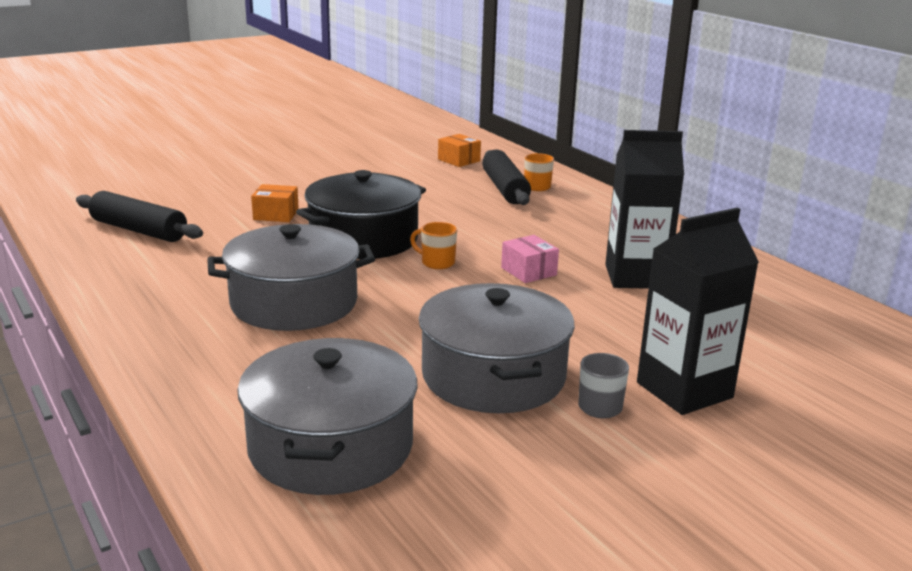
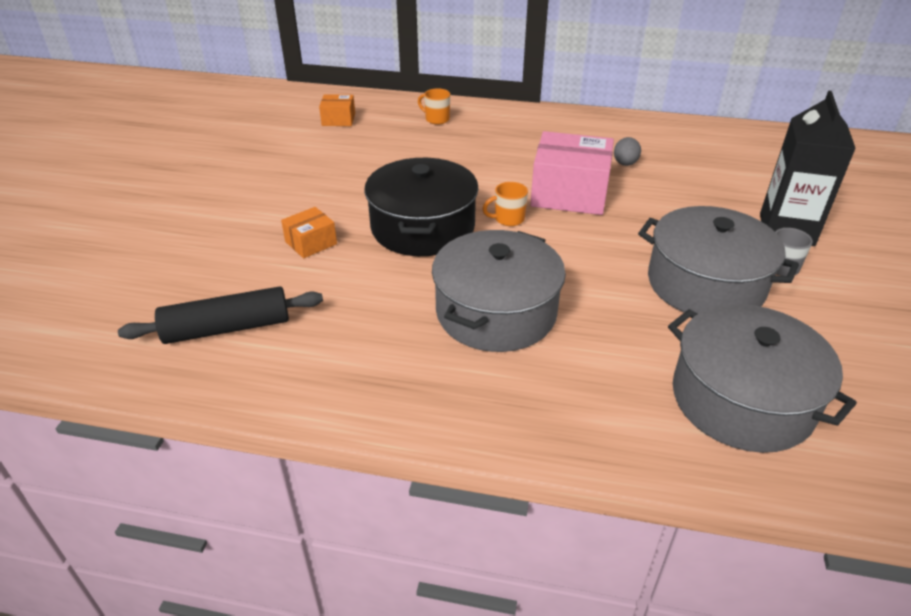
camera: 45 degrees left, 15 degrees up
black rolling pin [482,149,531,205] -> none
pink box [501,235,559,283] -> pink box [530,131,614,215], size x2.00
black carton [605,130,684,289] -> grey egg [614,137,641,166]

